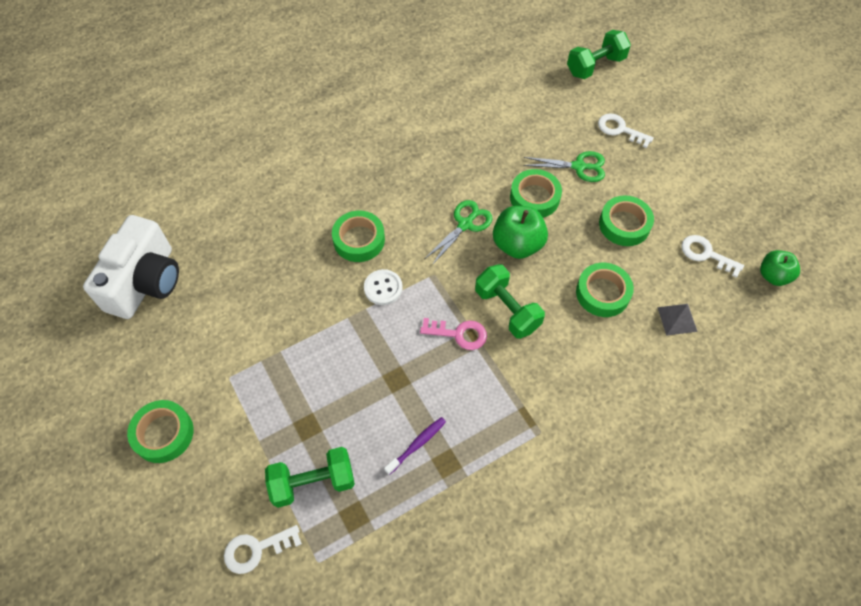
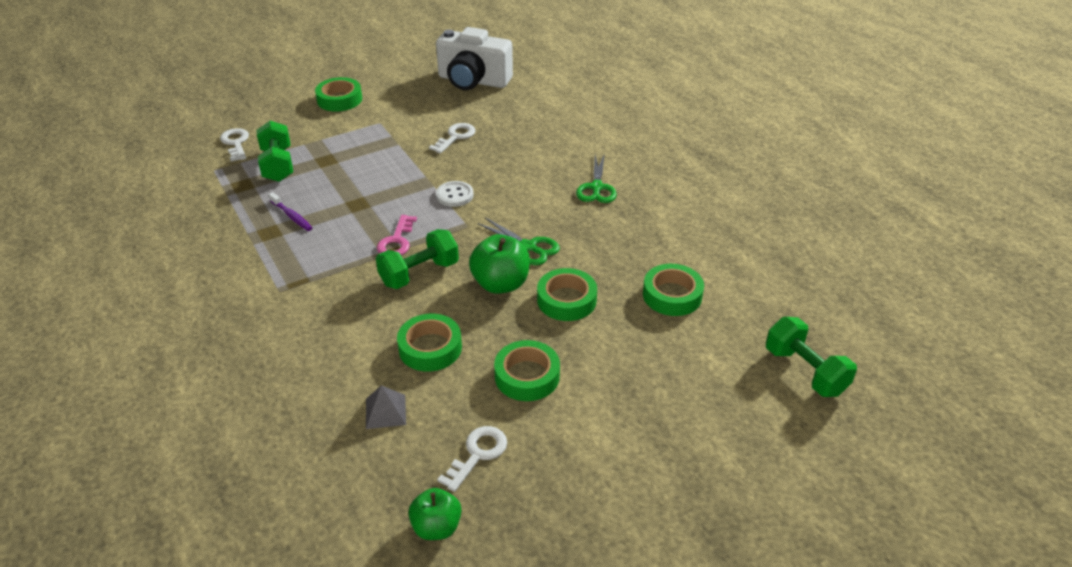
camera: 90 degrees right, 20 degrees down
green tape [332,211,385,262] -> green tape moved to [643,264,704,316]
green scissors [523,151,605,182] -> green scissors moved to [576,153,617,203]
white key [598,113,654,148] -> white key moved to [429,123,476,153]

